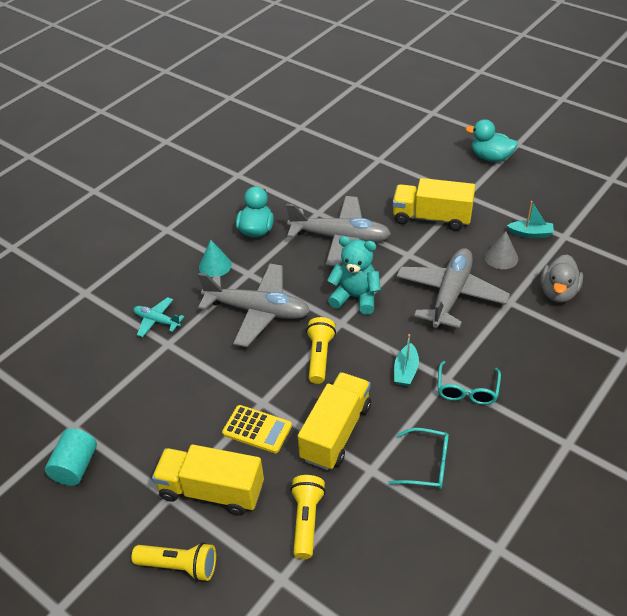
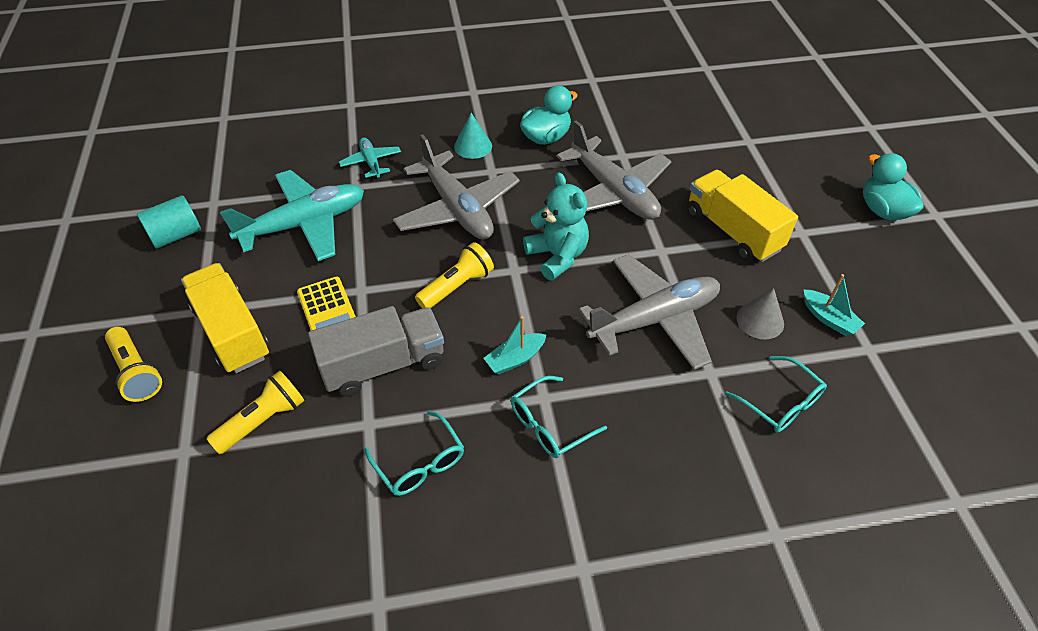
camera: 40 degrees right, 5 degrees up
yellow truck [298,372,371,470] -> grey truck [308,306,444,396]
grey duck [540,254,583,303] -> turquoise glasses [725,356,827,433]
none -> turquoise plane [220,170,364,261]

